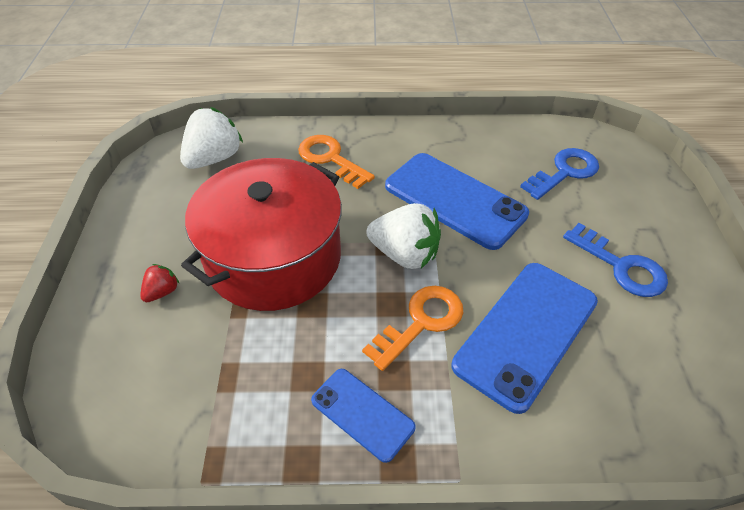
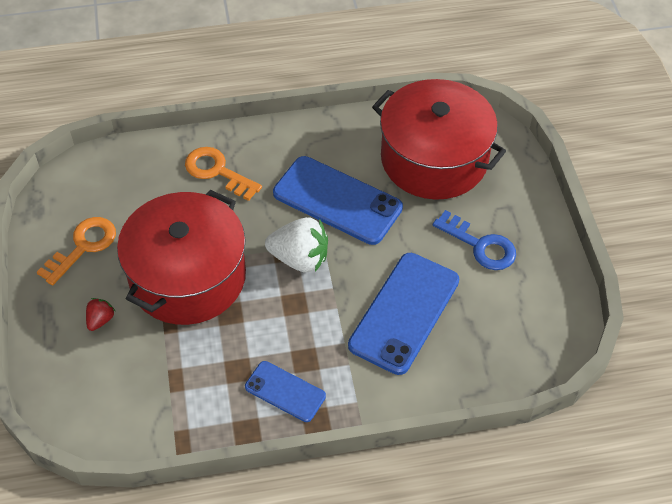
camera: 10 degrees left, 5 degrees up
white strawberry [180,107,243,169] -> none
orange key [362,286,463,371] -> orange key moved to [37,217,116,285]
blue key [520,148,599,200] -> red pot [372,79,506,200]

